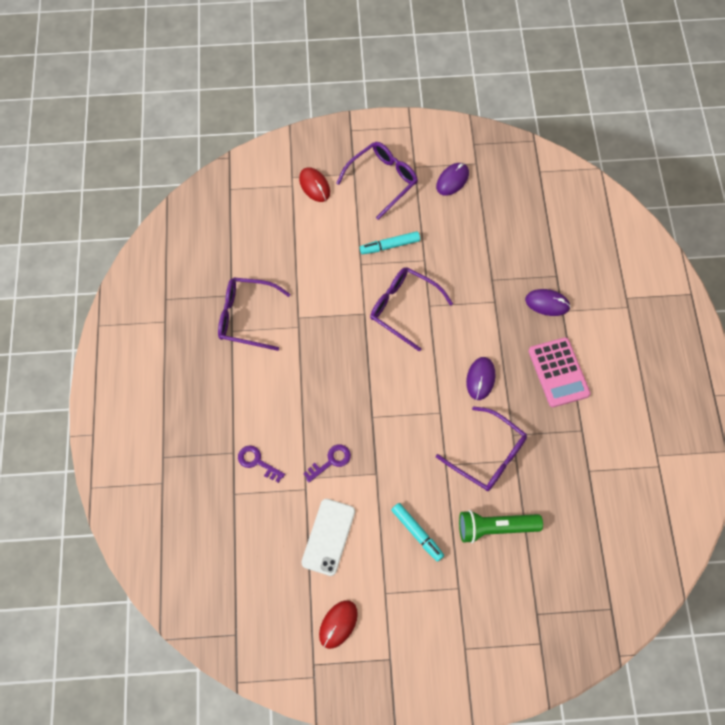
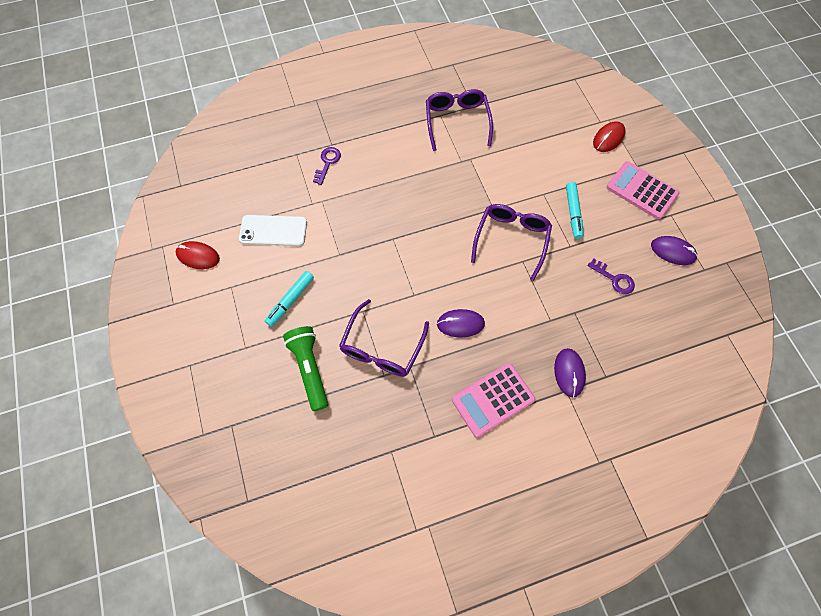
camera: 75 degrees right, 0 degrees up
purple key [303,445,351,482] -> purple key moved to [587,258,635,294]
purple glasses [336,142,418,220] -> pink calculator [606,161,679,220]
turquoise marker [360,231,420,255] -> turquoise marker turned 150 degrees counterclockwise [566,182,583,239]

